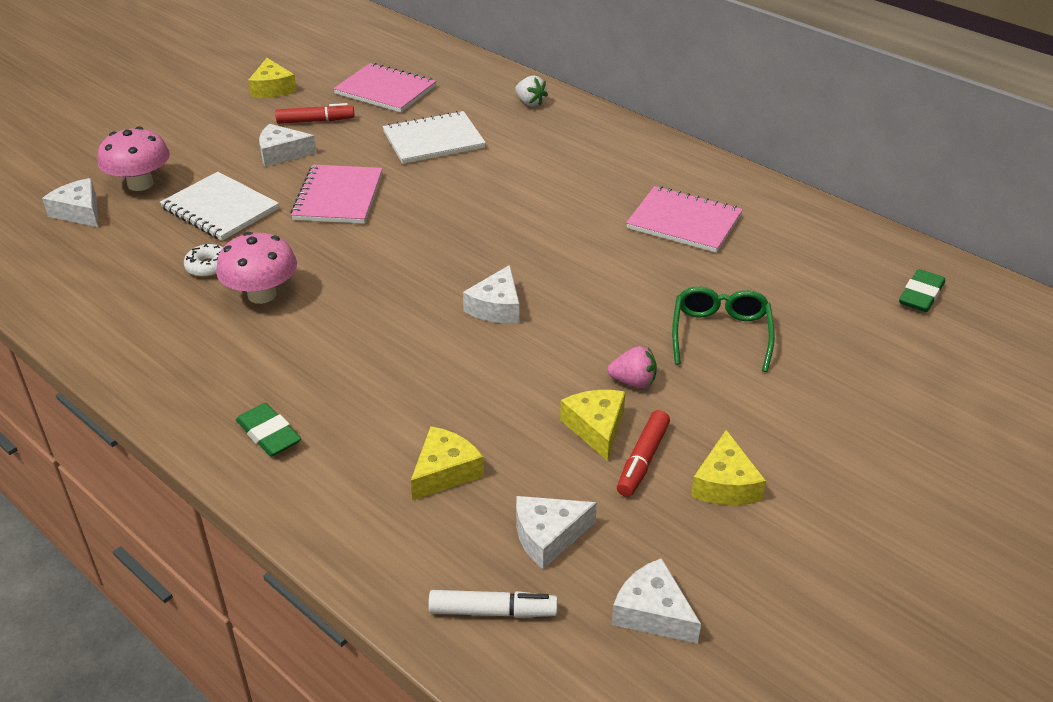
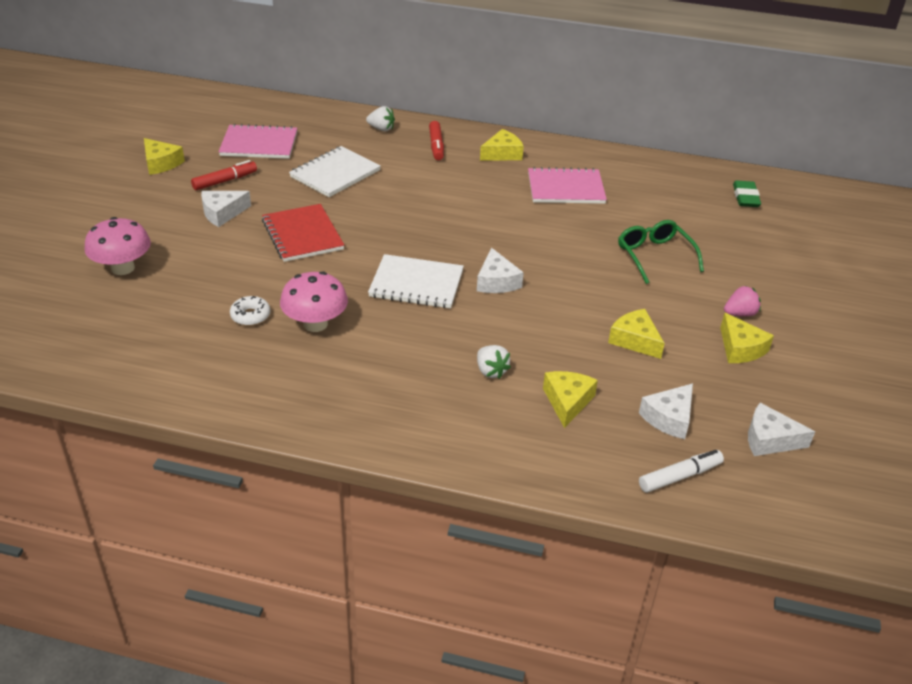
camera: 30 degrees left, 0 degrees up
white cheese [42,178,98,227] -> none
white notebook [160,172,279,241] -> white notebook moved to [368,254,464,309]
green eraser [236,403,301,457] -> none
pink notebook [290,165,383,224] -> red notebook [262,204,344,262]
pink strawberry [607,346,657,388] -> pink strawberry moved to [724,286,761,317]
red marker [617,410,670,497] -> red marker moved to [429,121,444,160]
none -> white strawberry [477,345,511,379]
none -> yellow cheese [480,129,524,161]

